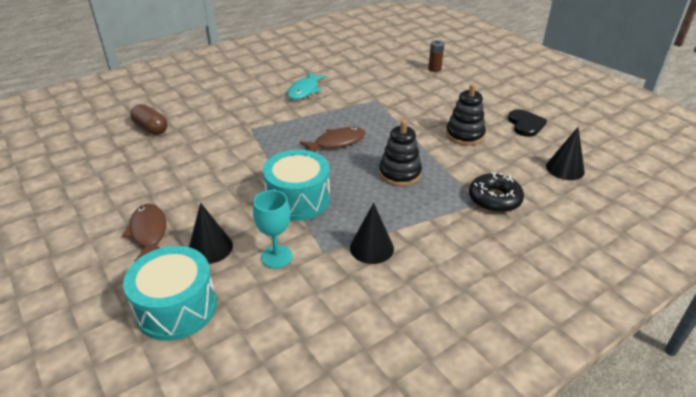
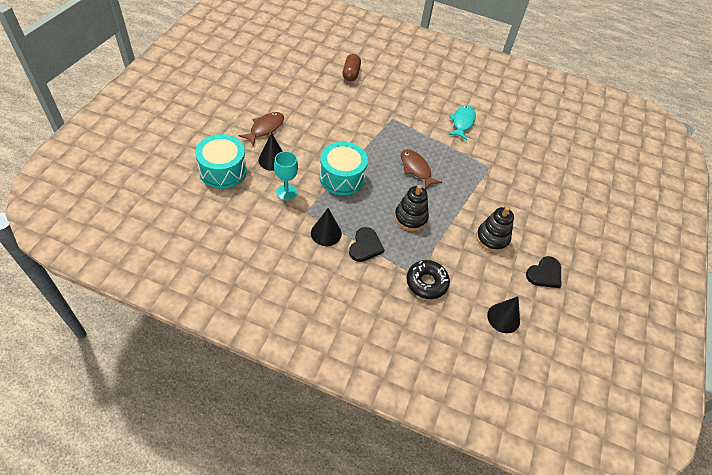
camera: 50 degrees right, 15 degrees up
turquoise fish [287,72,327,100] -> turquoise fish turned 120 degrees clockwise [449,105,476,140]
brown fish [299,127,365,152] -> brown fish turned 150 degrees counterclockwise [401,149,442,190]
brown battery [428,40,444,72] -> none
none -> black heart [349,227,385,262]

